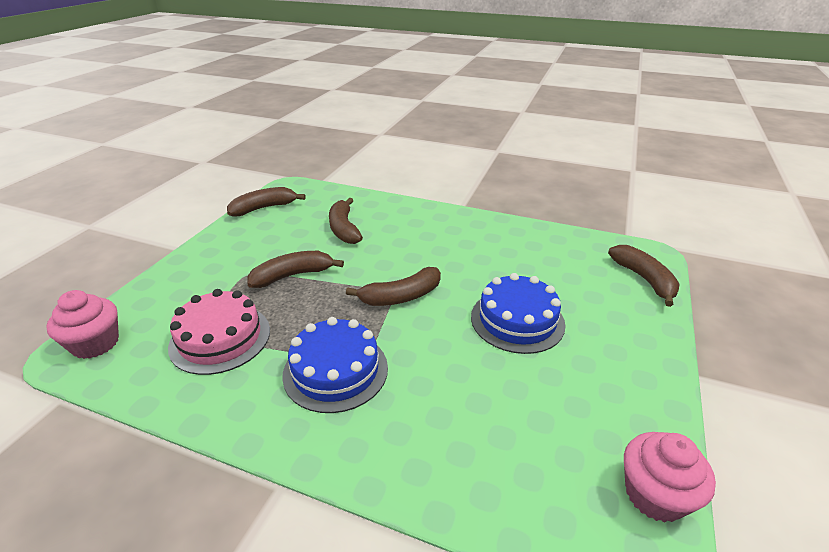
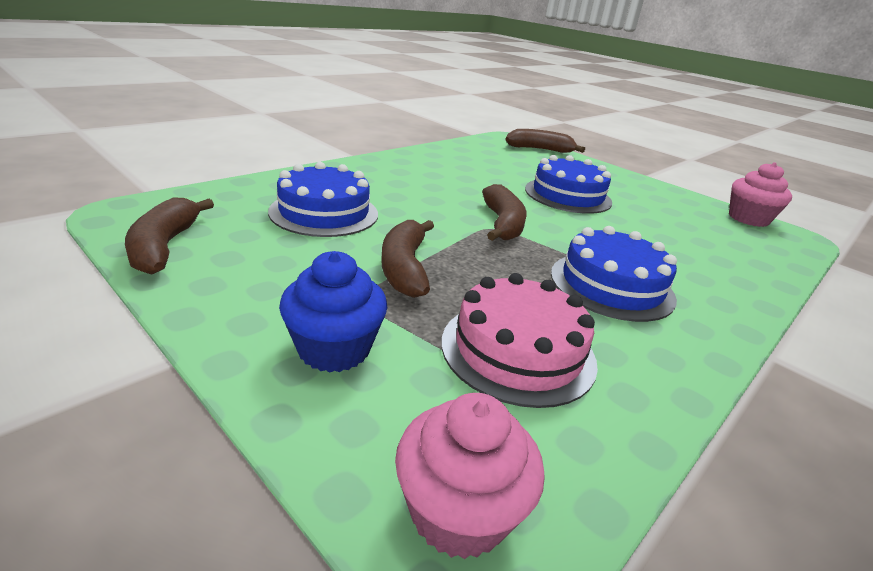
camera: 70 degrees left, 5 degrees down
brown banana [329,198,363,244] -> blue cake [268,162,378,237]
none -> blue cupcake [279,251,387,372]

